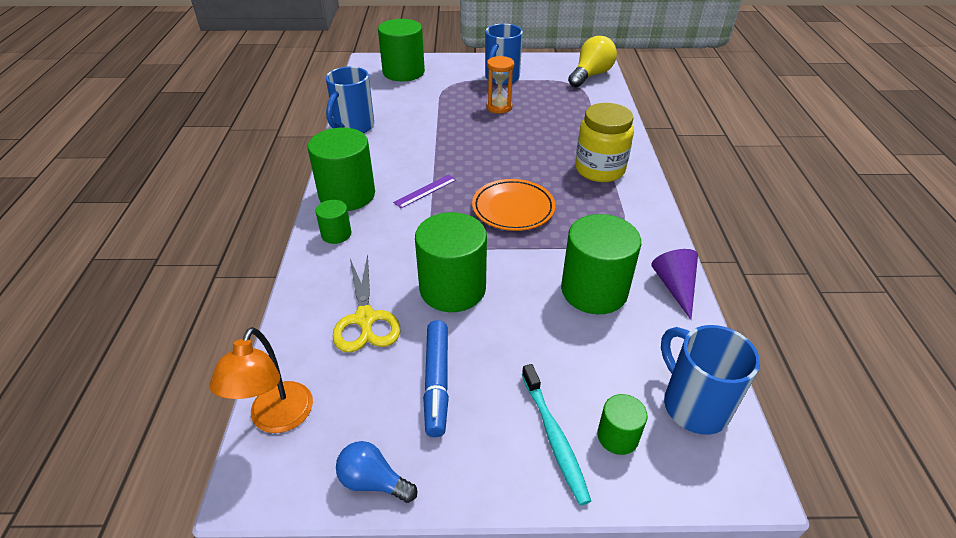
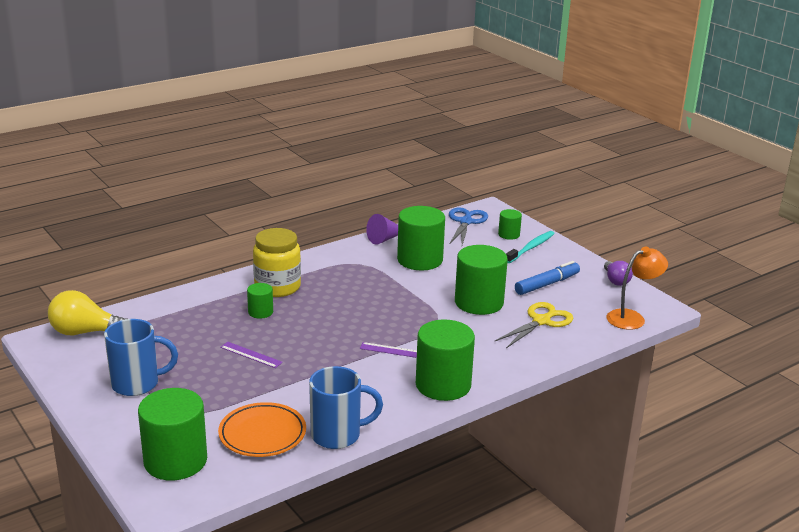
camera: 125 degrees left, 15 degrees down
green cylinder [316,200,351,244] -> green cylinder moved to [247,283,273,319]
blue light bulb [336,441,417,503] -> purple light bulb [604,261,633,286]
orange plate [472,179,556,231] -> orange plate moved to [218,402,306,457]
orange hourglass [486,56,514,113] -> none
blue mug [661,325,760,435] -> blue scissors [449,207,488,245]
none -> purple ruler [220,342,283,368]

